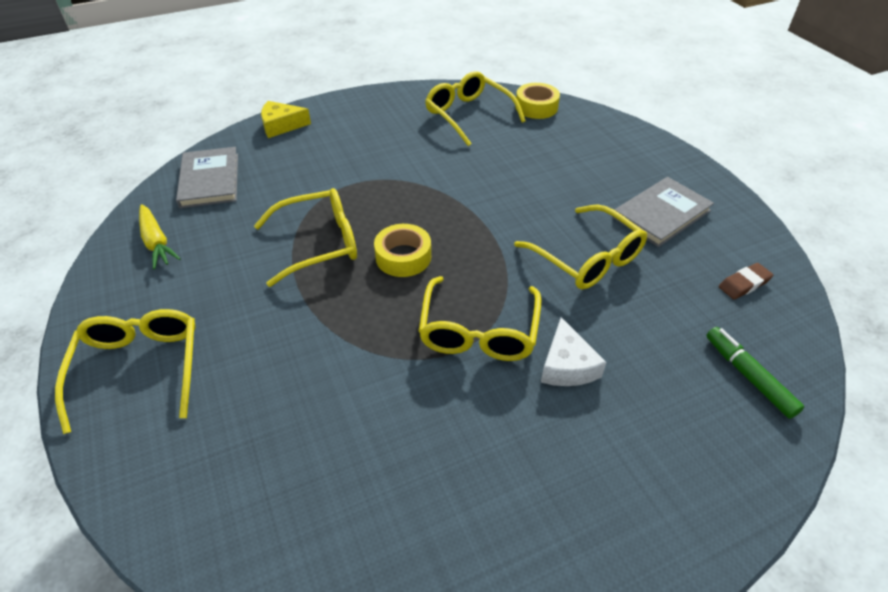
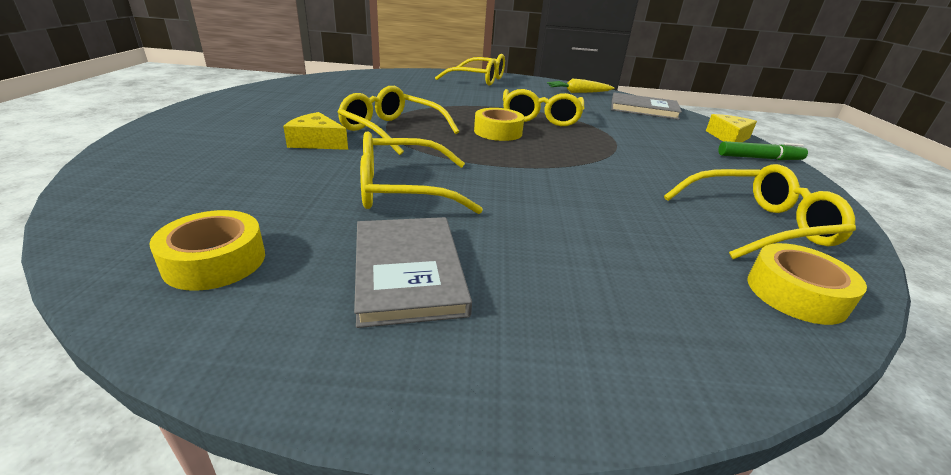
camera: 115 degrees right, 15 degrees down
white cheese [541,317,607,386] -> yellow cheese [283,112,348,150]
green marker [706,327,804,419] -> green marker moved to [718,141,808,160]
brown eraser [719,263,773,299] -> yellow tape [149,210,265,291]

